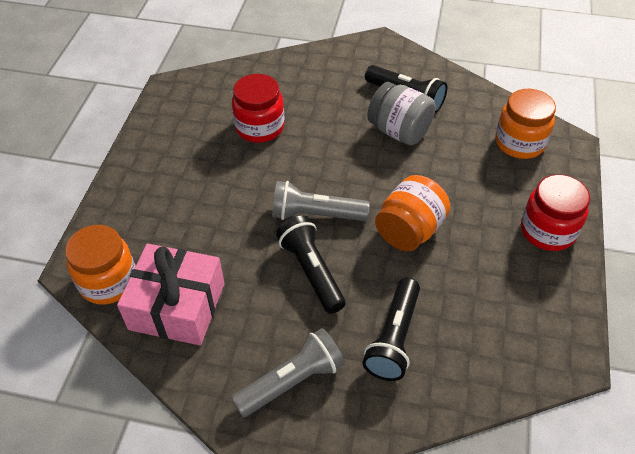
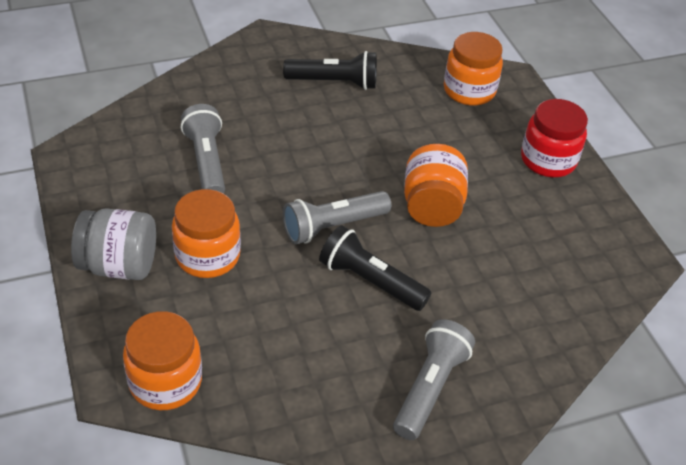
camera: 35 degrees left, 5 degrees down
pink gift [117,243,225,345] -> none
red jar [232,74,285,143] -> grey flashlight [181,104,225,193]
black flashlight [363,278,420,381] -> none
grey jar [367,82,436,145] -> grey jar moved to [71,208,156,280]
none -> orange jar [172,189,241,278]

